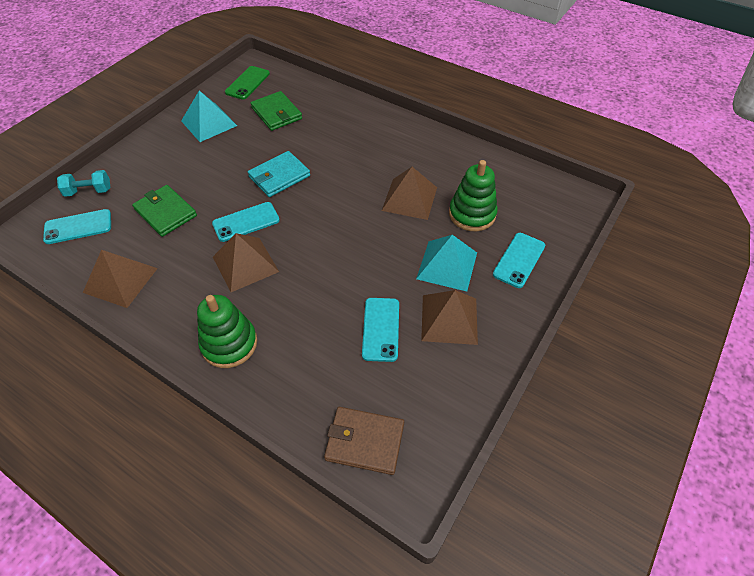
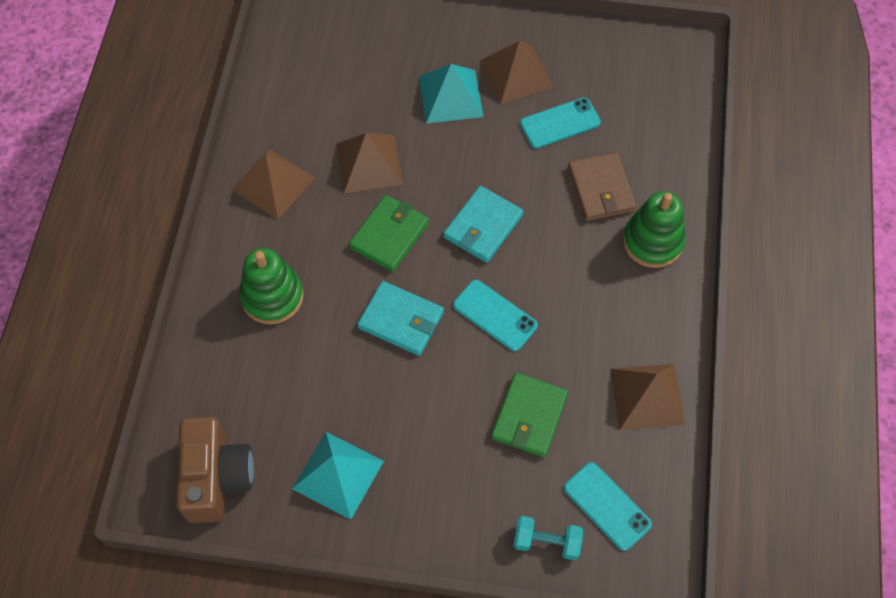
camera: 115 degrees left, 10 degrees up
turquoise dumbbell [57,170,110,197] -> turquoise dumbbell turned 45 degrees counterclockwise [514,516,583,560]
brown pyramid [213,233,279,292] -> brown pyramid moved to [232,149,315,220]
green phone [225,66,270,99] -> brown camera [176,417,254,523]
green wallet [251,91,302,131] -> green wallet moved to [349,195,429,272]
brown wallet [324,407,404,475] -> brown wallet moved to [568,152,636,221]
green stacking toy [449,160,498,231] -> green stacking toy moved to [239,248,304,324]
turquoise phone [493,233,545,288] -> none
none -> turquoise wallet [443,186,523,263]

